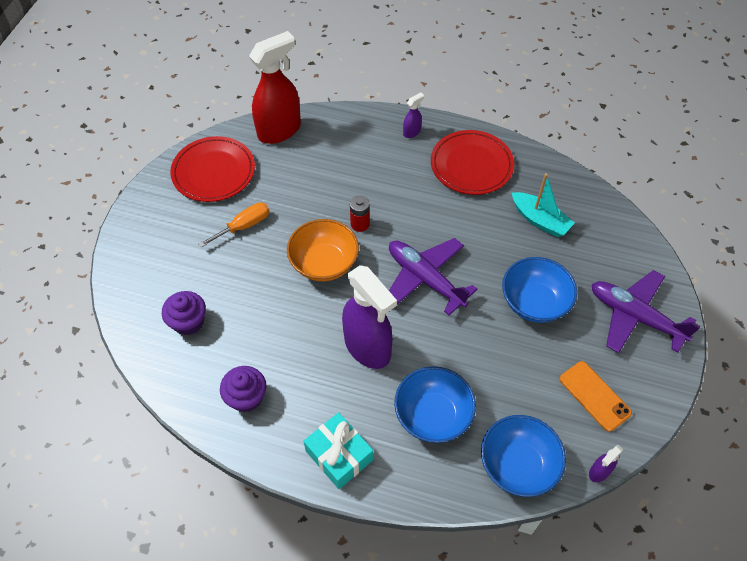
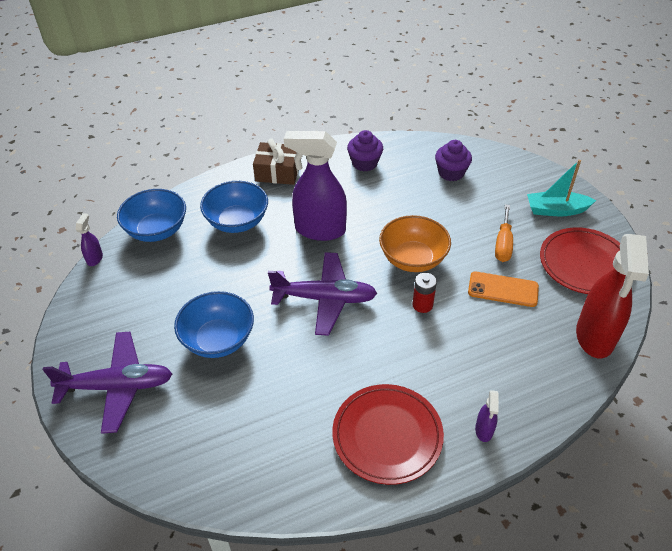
camera: 140 degrees right, 10 degrees down
turquoise gift [303,412,373,489] -> brown gift [253,139,298,185]
turquoise boat [512,173,574,237] -> turquoise boat moved to [527,160,596,216]
orange phone [560,361,632,432] -> orange phone moved to [468,271,539,307]

